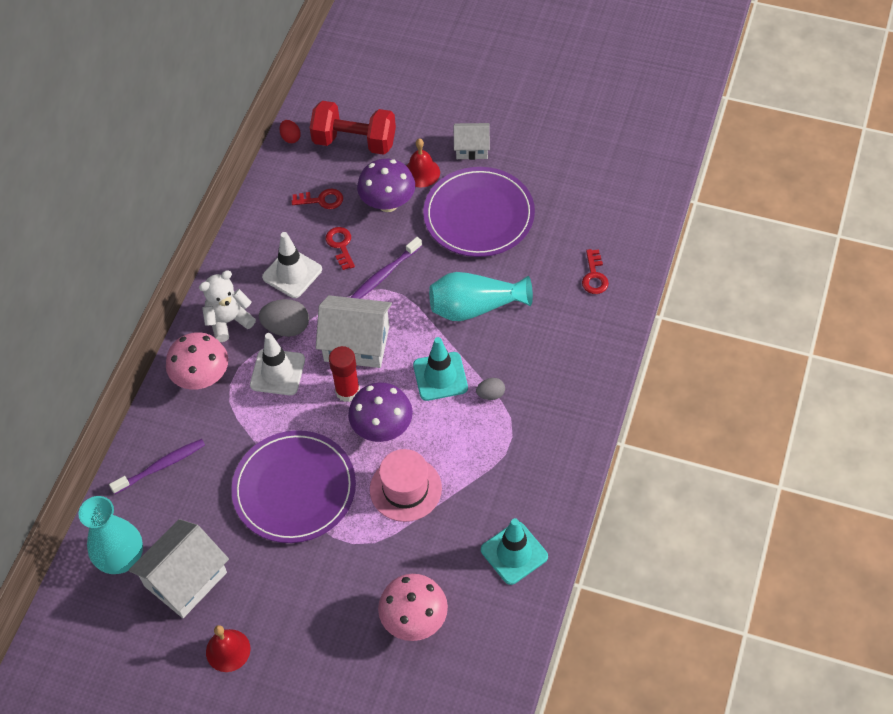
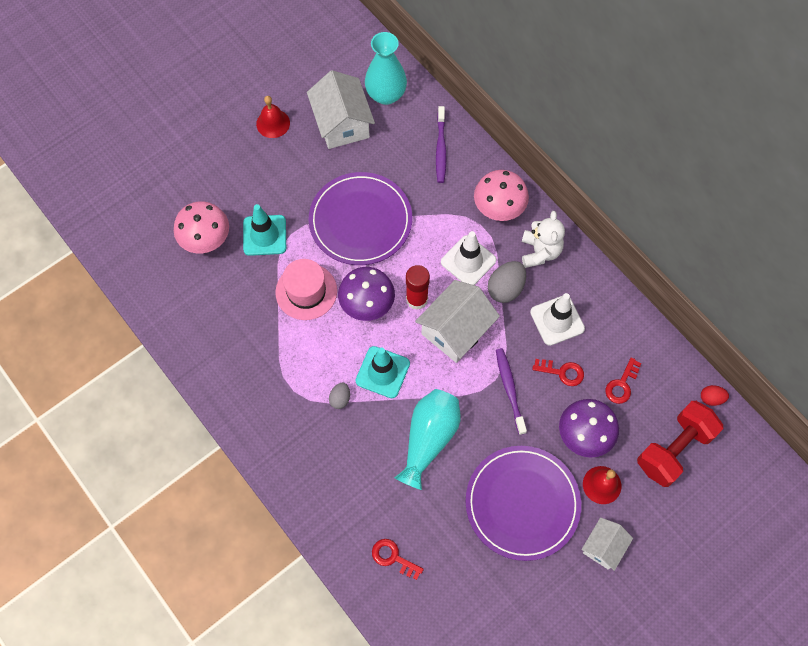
camera: 120 degrees right, 10 degrees up
turquoise traffic cone [481,518,548,585] -> turquoise traffic cone moved to [243,204,286,256]

